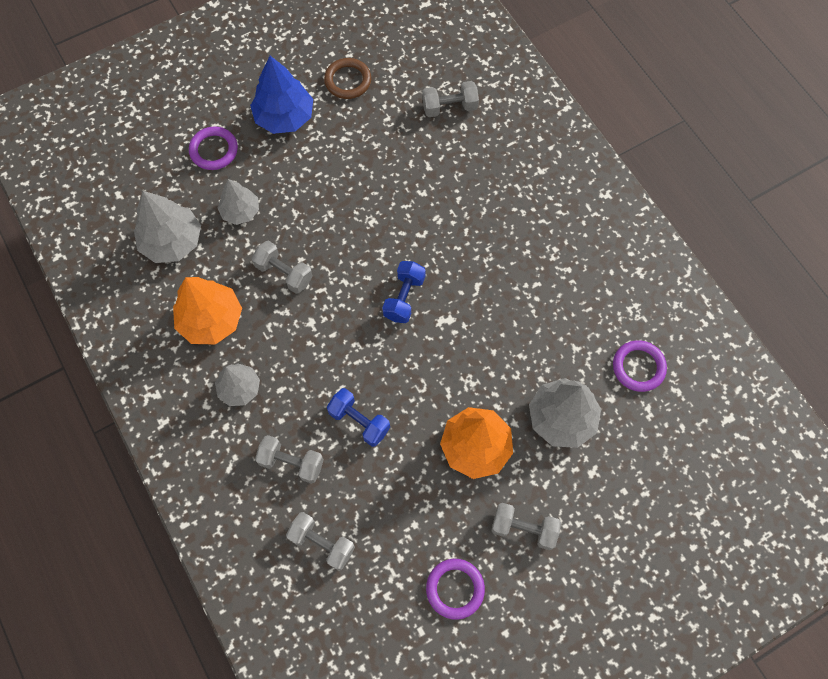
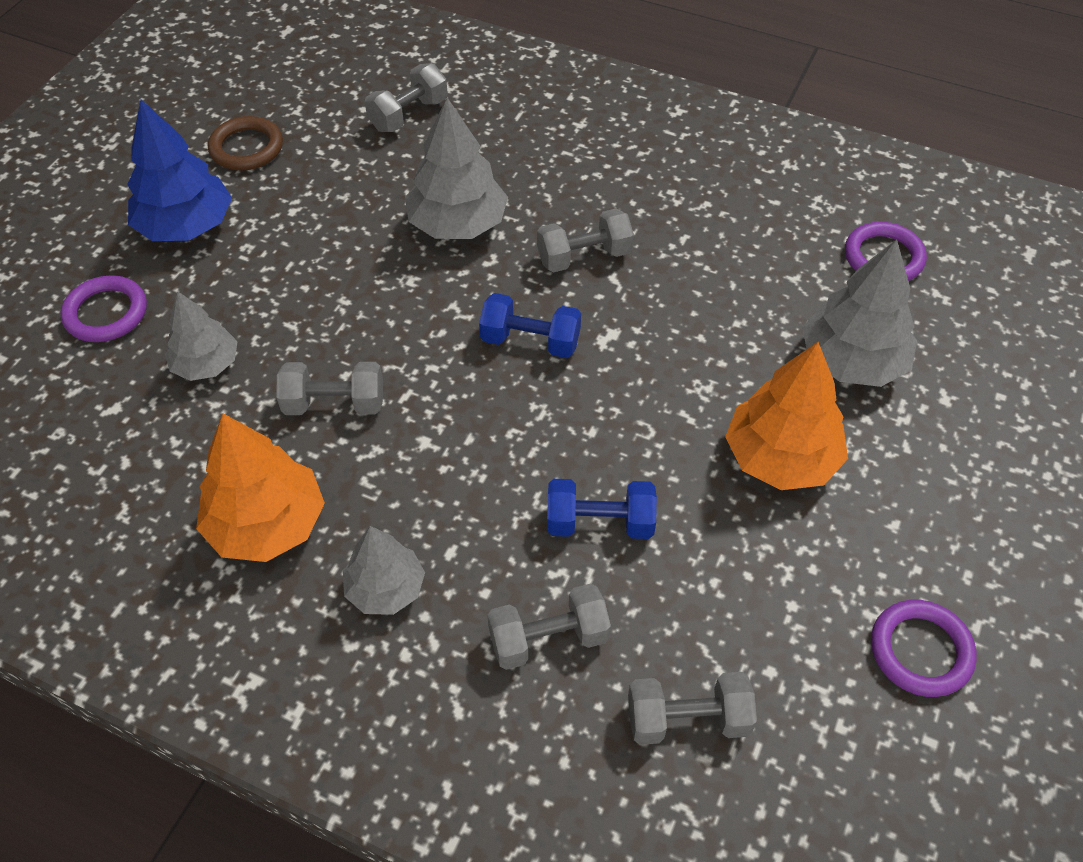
camera: 35 degrees left, 15 degrees down
grey tree [134,191,201,263] -> grey tree moved to [405,97,508,239]
blue dumbbell [382,261,426,323] -> blue dumbbell turned 60 degrees counterclockwise [479,293,581,358]
grey dumbbell [491,503,561,550] -> grey dumbbell moved to [537,209,634,272]

